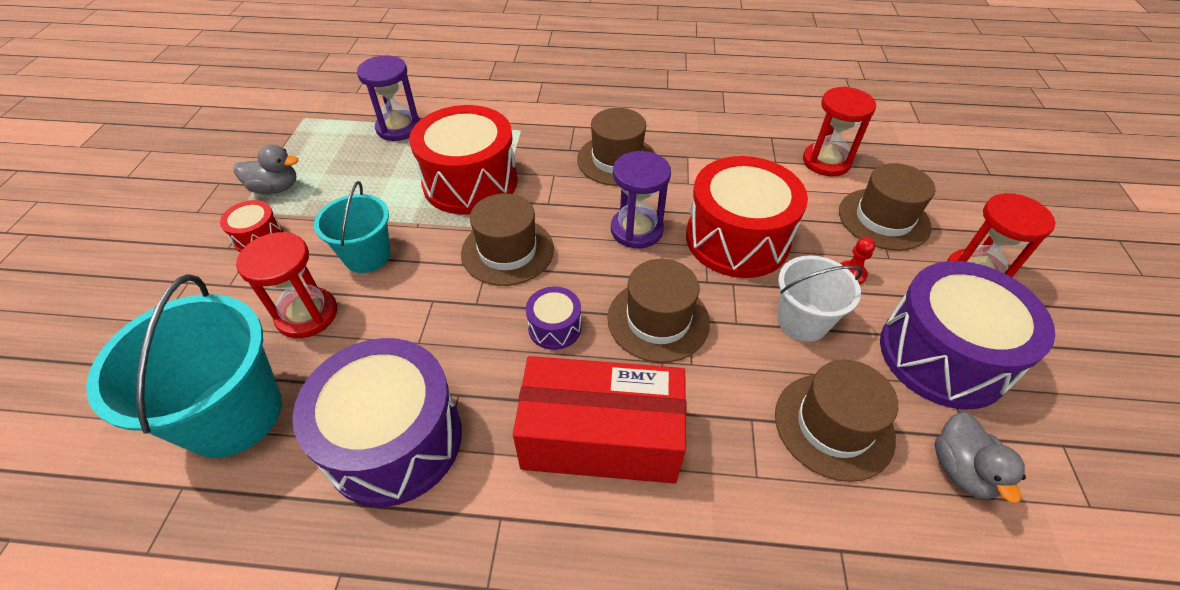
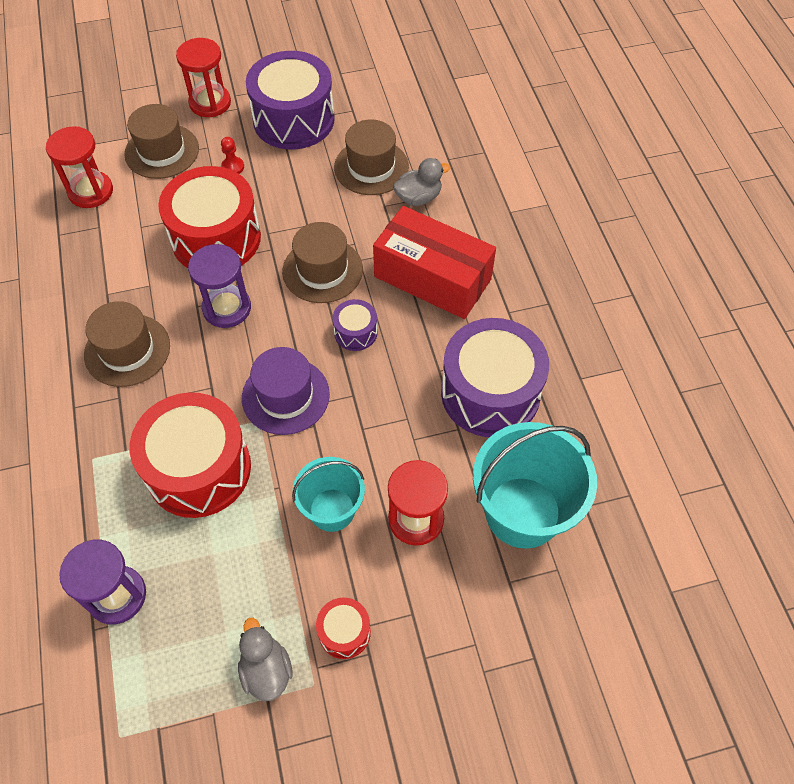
camera: 110 degrees left, 10 degrees up
brown hat [461,193,554,286] -> purple hat [242,347,330,435]
red box [513,356,687,484] -> red box turned 45 degrees counterclockwise [373,206,496,319]
white bucket [777,255,863,342] -> none
grey duck [935,412,1026,503] -> grey duck moved to [393,158,450,206]

